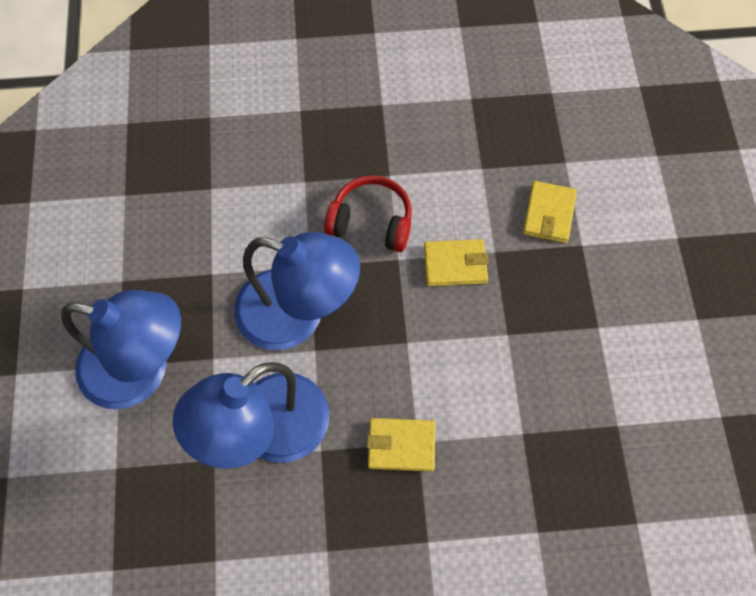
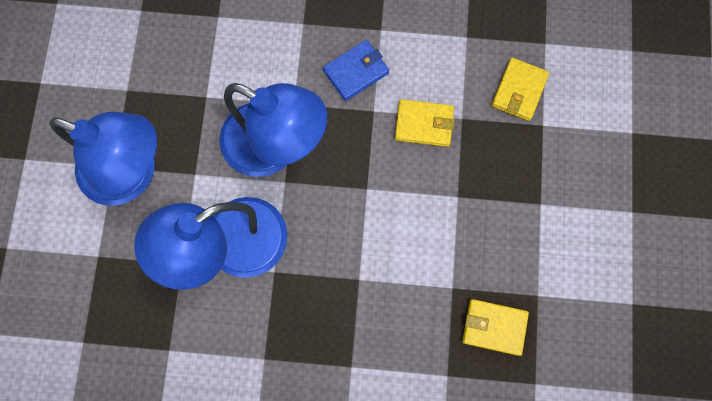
camera: 10 degrees right, 10 degrees up
red headphones [324,175,412,252] -> blue wallet [323,40,389,101]
yellow wallet [367,418,435,472] -> yellow wallet moved to [462,299,529,356]

